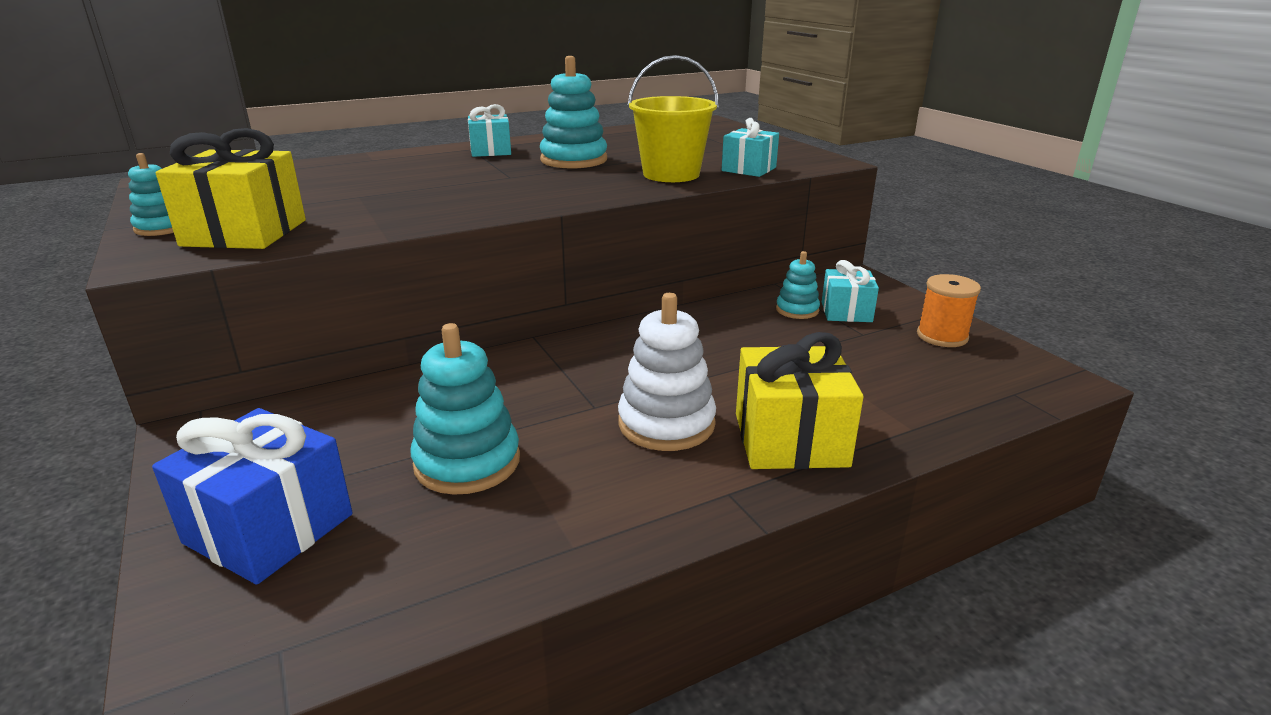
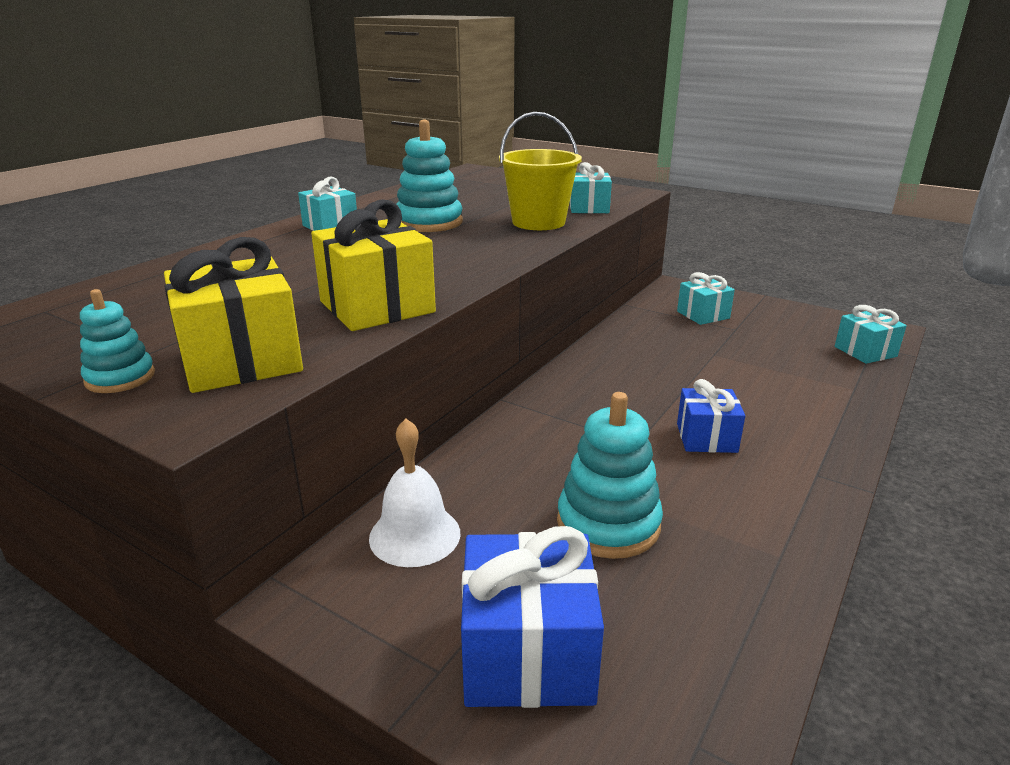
camera: 30 degrees left, 0 degrees up
white stacking toy [618,293,716,451] -> blue gift [677,379,745,453]
yellow gift [736,332,864,469] -> yellow gift moved to [311,199,436,331]
turquoise stacking toy [776,251,820,319] -> none
orange spool [917,274,981,347] -> none
none -> white bell [369,419,460,567]
none -> turquoise gift [835,305,907,364]

